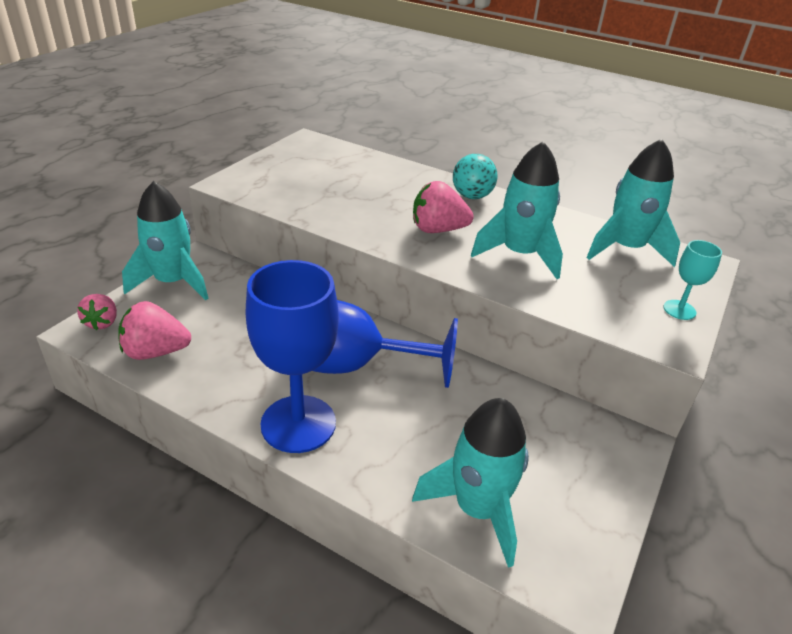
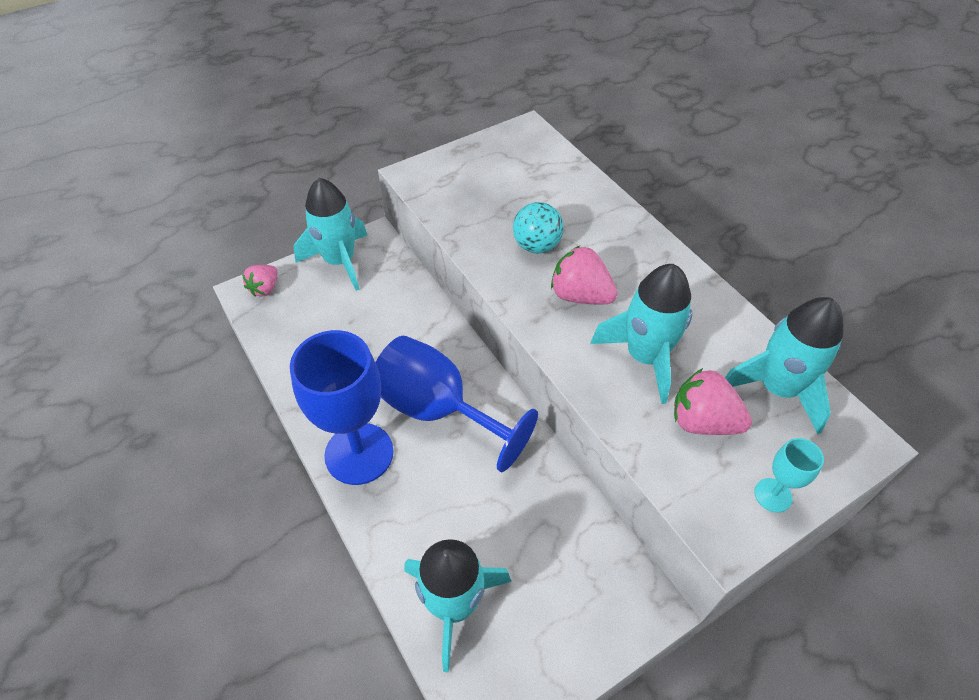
camera: 30 degrees right, 15 degrees up
pink strawberry [119,301,191,360] -> pink strawberry moved to [674,368,752,435]
turquoise ball [453,154,497,199] -> turquoise ball moved to [513,202,563,254]

